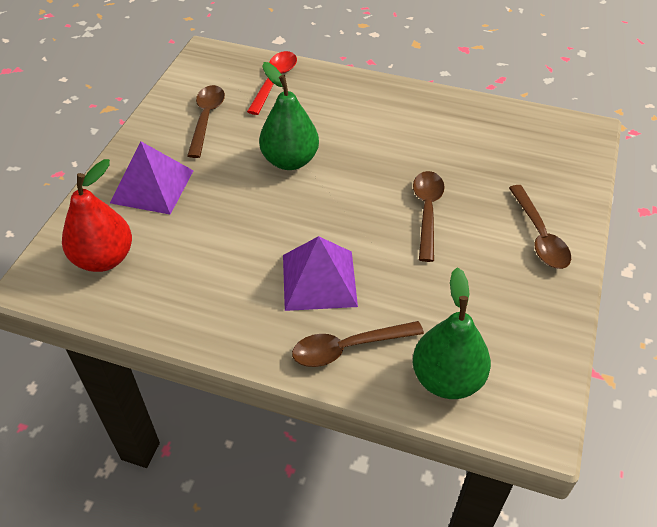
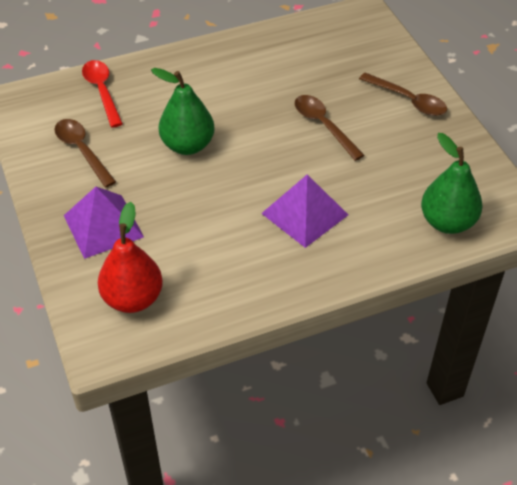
camera: 40 degrees left, 0 degrees up
brown spoon [292,321,424,367] -> none

